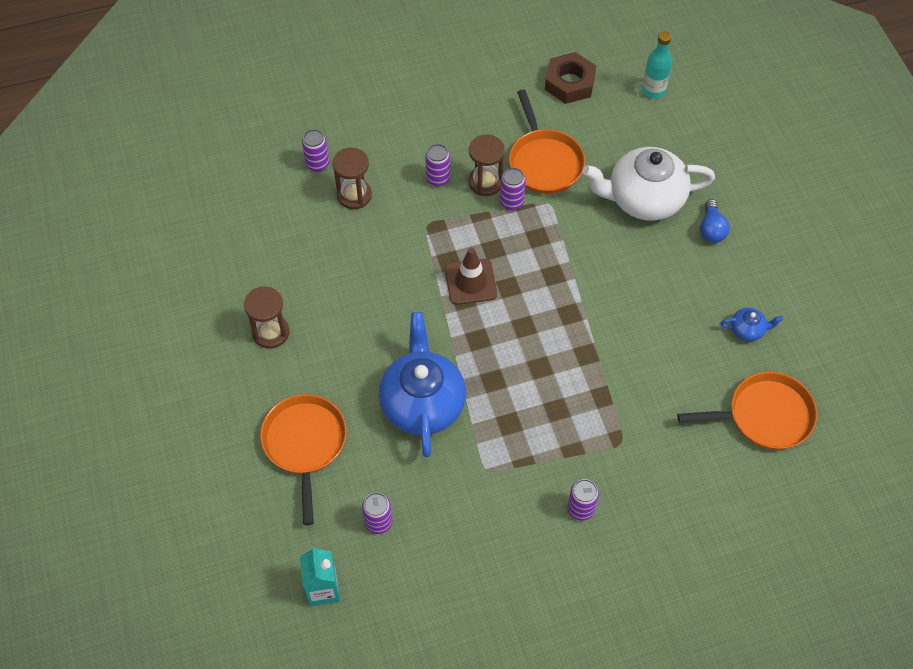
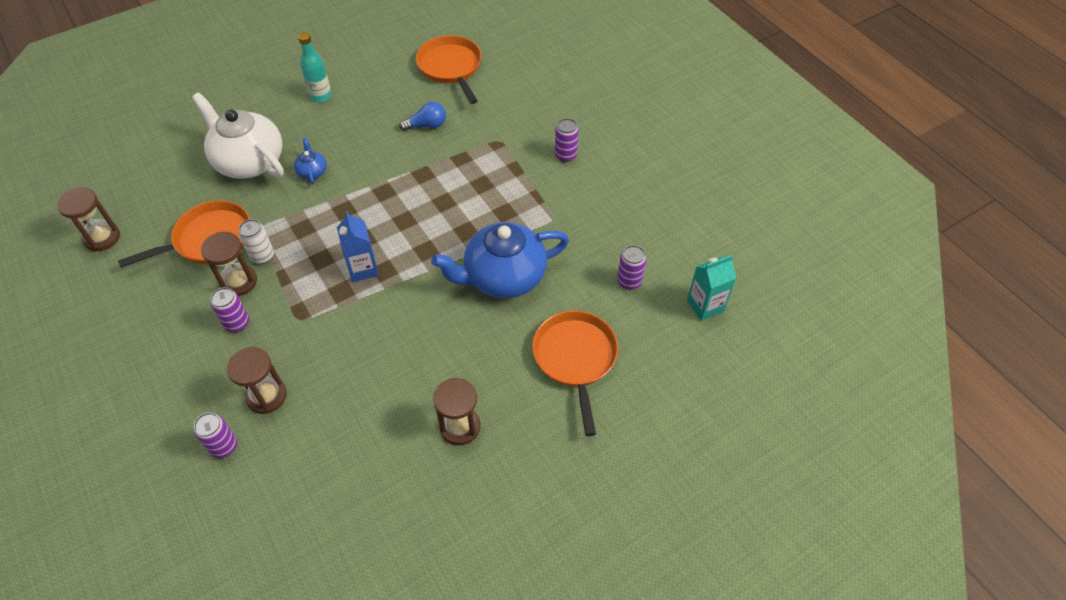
camera: 105 degrees left, 5 degrees down
orange pan [260,394,347,525] -> orange pan turned 105 degrees clockwise [532,310,618,436]
brown traffic cone [445,248,497,305] -> blue carton [337,211,379,282]
purple can [500,168,526,210] -> white can [239,219,274,264]
brown nut [545,52,596,104] -> brown hourglass [57,187,120,252]
white teapot [583,147,715,221] -> white teapot turned 150 degrees clockwise [192,92,284,179]
turquoise bottle [642,32,672,98] -> turquoise bottle moved to [298,32,332,102]
blue light bulb [700,199,730,243] -> blue light bulb moved to [399,102,446,131]
blue teapot [721,307,783,341] -> blue teapot moved to [294,137,327,184]

